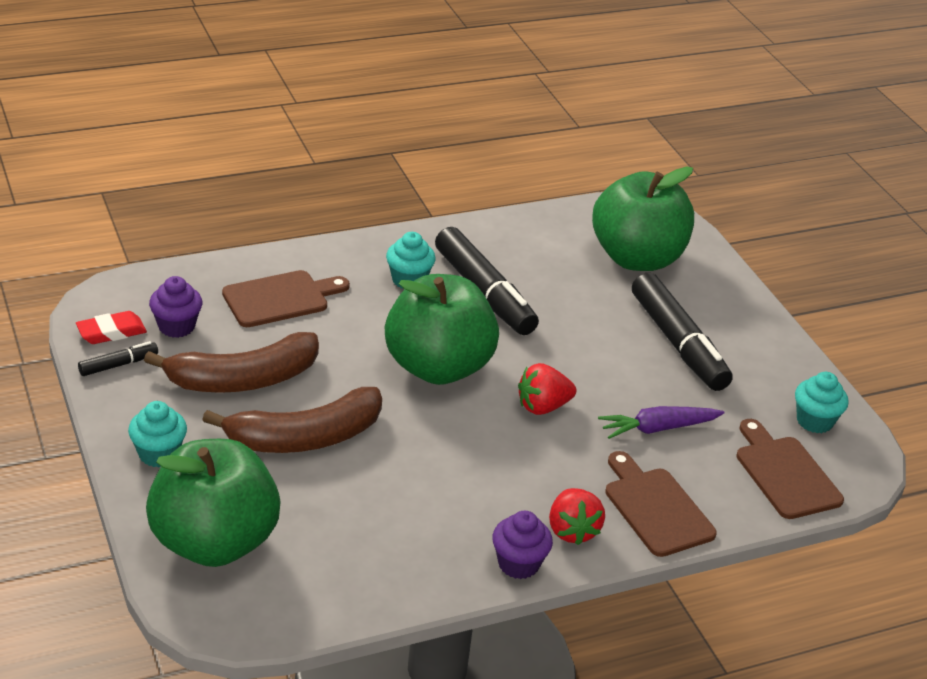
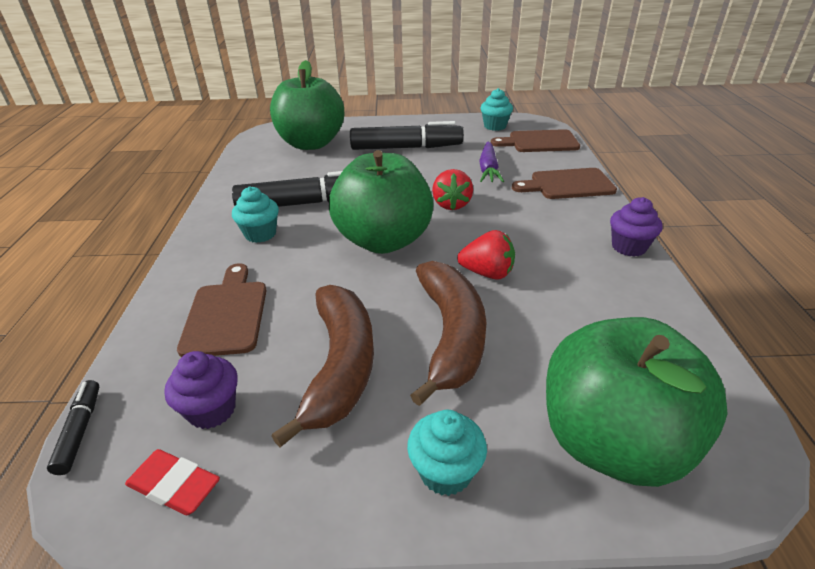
camera: 65 degrees left, 0 degrees up
red eraser [76,311,147,344] -> red eraser turned 60 degrees counterclockwise [125,449,220,515]
black marker [78,341,158,376] -> black marker moved to [47,380,99,475]
red strawberry [549,488,605,545] -> red strawberry moved to [457,230,515,280]

